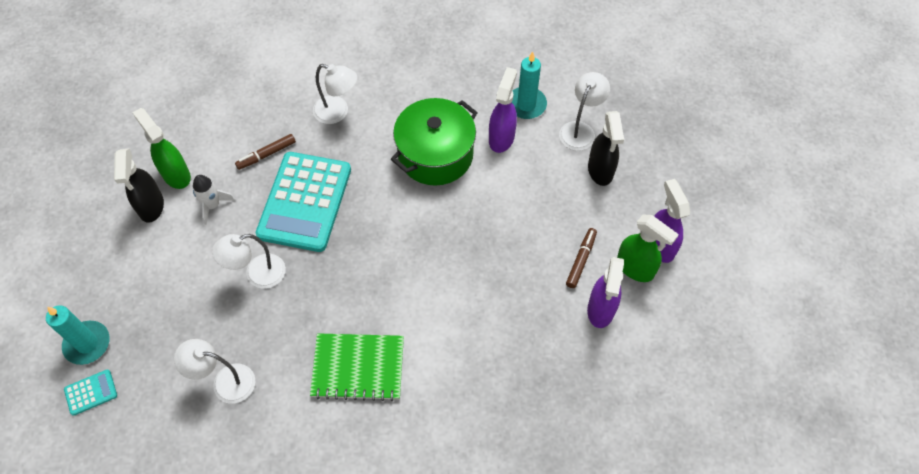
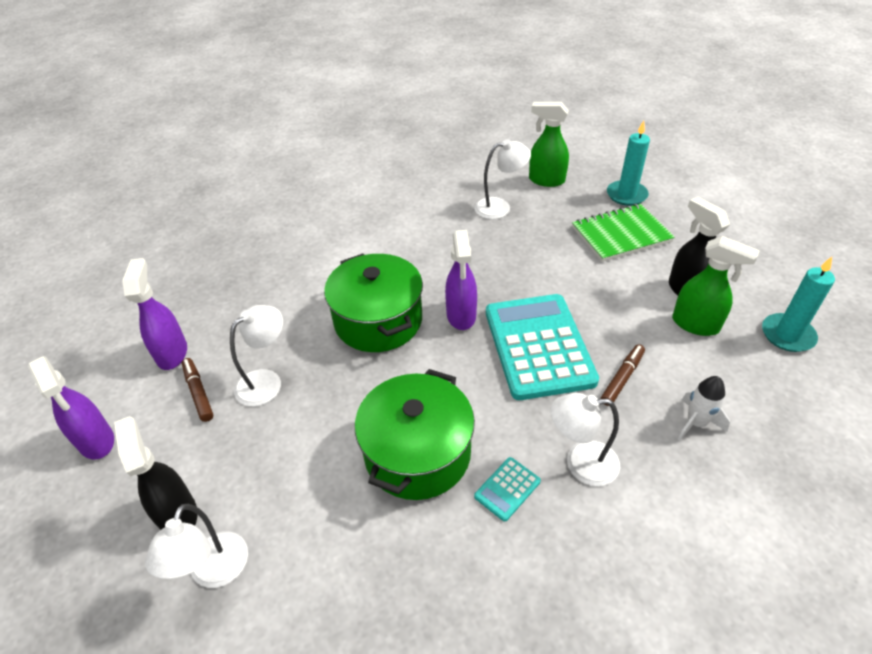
camera: 160 degrees right, 15 degrees down
turquoise calculator [64,369,117,416] -> turquoise calculator moved to [474,457,541,521]
white rocket [193,175,235,225] -> white rocket moved to [678,376,730,441]
white lamp [212,234,286,289] -> white lamp moved to [230,305,283,406]
green notebook [310,333,404,401] -> green notebook moved to [572,204,675,262]
purple spray bottle [489,67,517,153] -> purple spray bottle moved to [445,230,477,330]
turquoise candle [512,51,547,119] -> turquoise candle moved to [762,257,835,352]
brown marker [566,228,597,288] -> brown marker turned 150 degrees clockwise [182,358,213,422]
green spray bottle [617,215,679,282] -> green spray bottle moved to [529,102,569,187]
none -> green pot [324,253,423,352]

